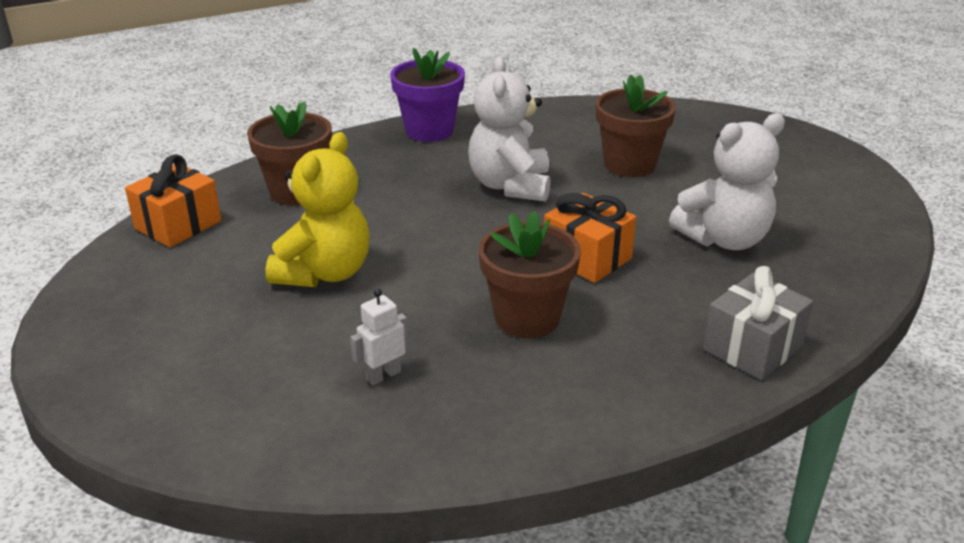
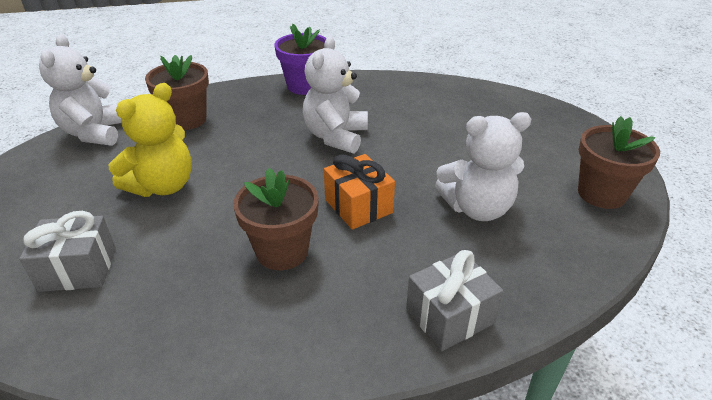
camera: 15 degrees right, 5 degrees up
orange gift [125,154,221,247] -> white teddy bear [39,34,121,146]
white robot [350,288,408,385] -> none
brown flower pot [596,74,676,177] -> brown flower pot moved to [578,116,660,209]
none -> grey gift [19,211,116,292]

